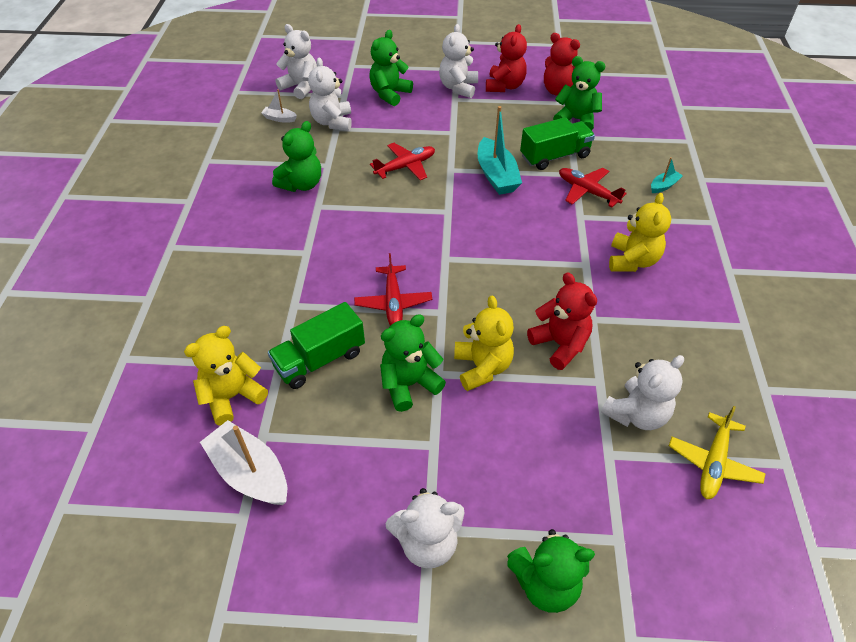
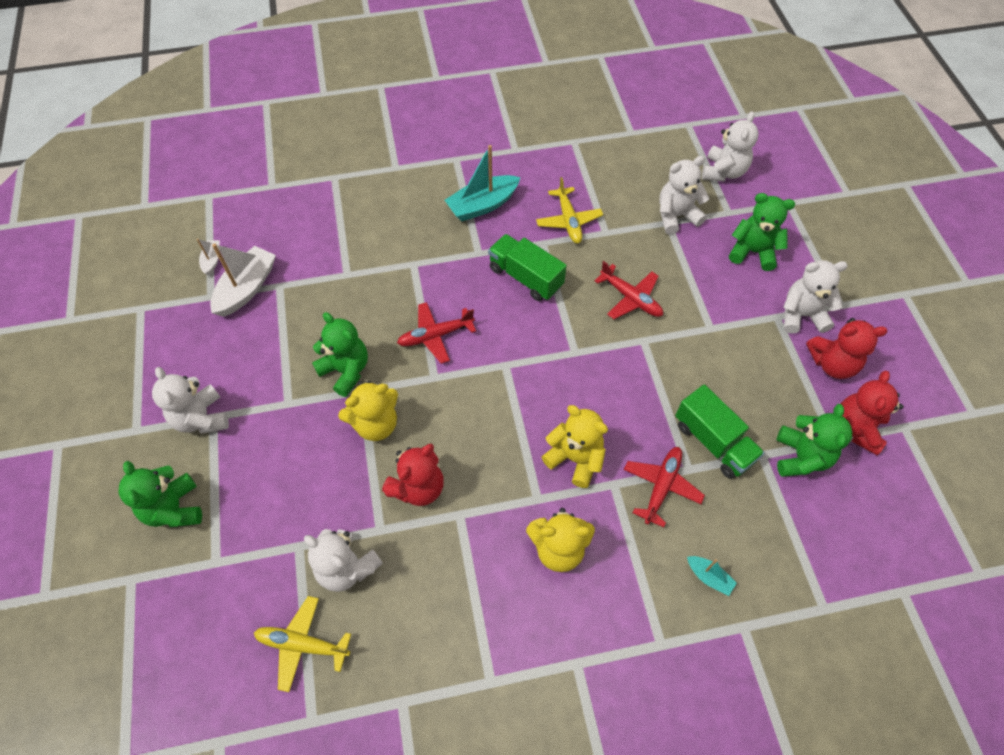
camera: 75 degrees right, 10 degrees up
yellow teddy bear [184,326,268,425] -> yellow teddy bear moved to [541,405,608,488]
white boat [261,89,297,122] -> white boat moved to [197,239,220,276]
green truck [268,302,365,389] -> green truck moved to [488,234,567,301]
green teddy bear [272,121,321,192] -> yellow plane [536,177,603,244]
turquoise boat [477,106,522,195] -> turquoise boat moved to [445,145,521,221]

